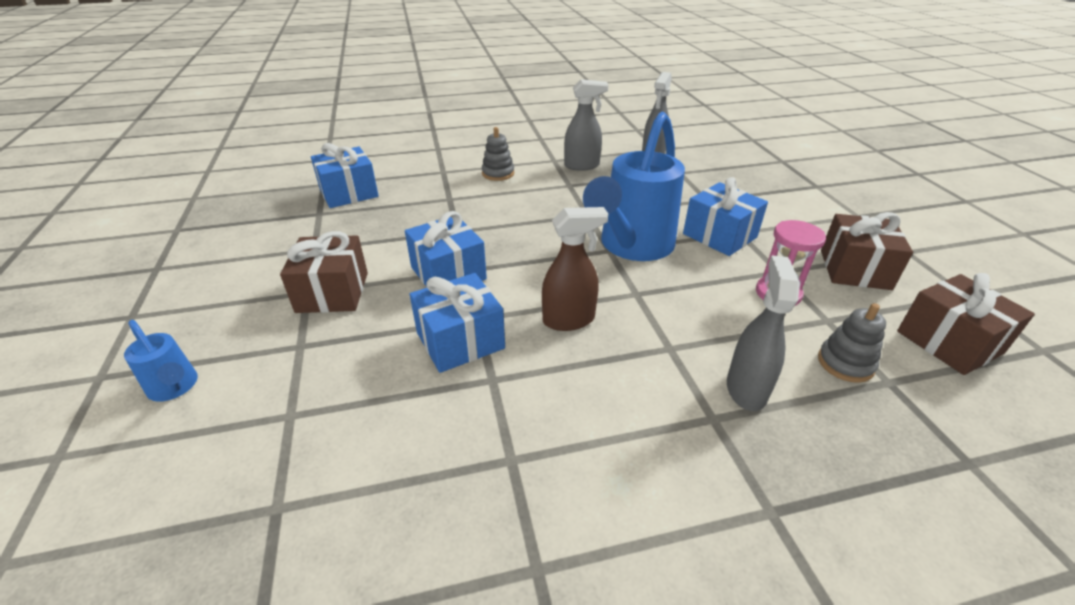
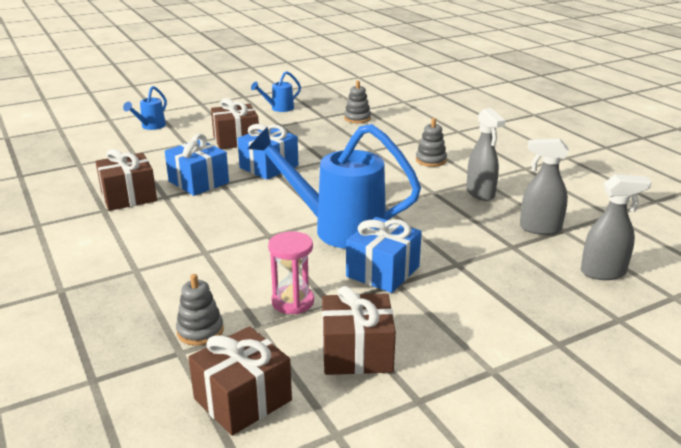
camera: 75 degrees right, 10 degrees down
blue gift [311,143,379,208] -> grey stacking toy [344,81,371,123]
brown spray bottle [542,207,608,331] -> none
grey spray bottle [727,255,800,411] -> grey spray bottle moved to [581,174,652,280]
none -> brown gift [96,149,157,211]
none -> blue watering can [251,71,301,112]

